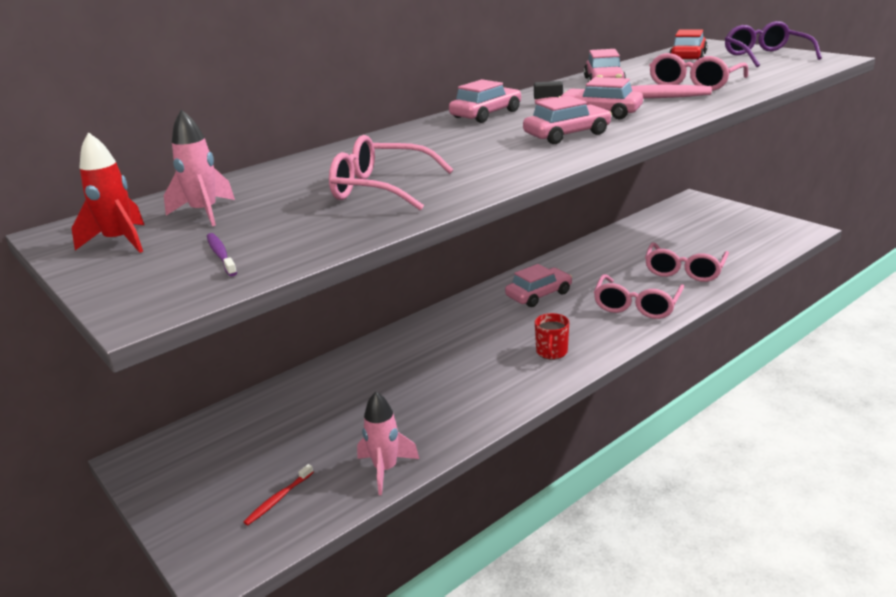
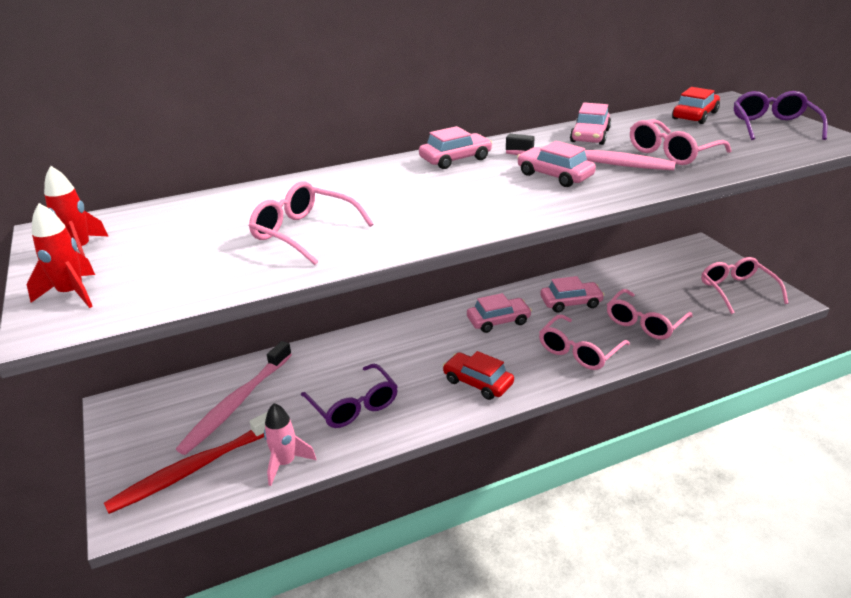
camera: 15 degrees right, 5 degrees up
pink rocket [164,110,235,226] -> none
purple toothbrush [207,233,237,276] -> none
red toothbrush [244,464,313,525] -> red toothbrush [104,412,267,514], size x2.50
pink car [523,96,612,144] -> pink car moved to [540,276,605,313]
red mug [535,313,569,359] -> red car [443,351,514,400]
none -> red rocket [27,203,95,308]
none -> pink toothbrush [176,341,292,455]
none -> purple glasses [301,364,398,428]
none -> pink glasses [701,257,788,314]

